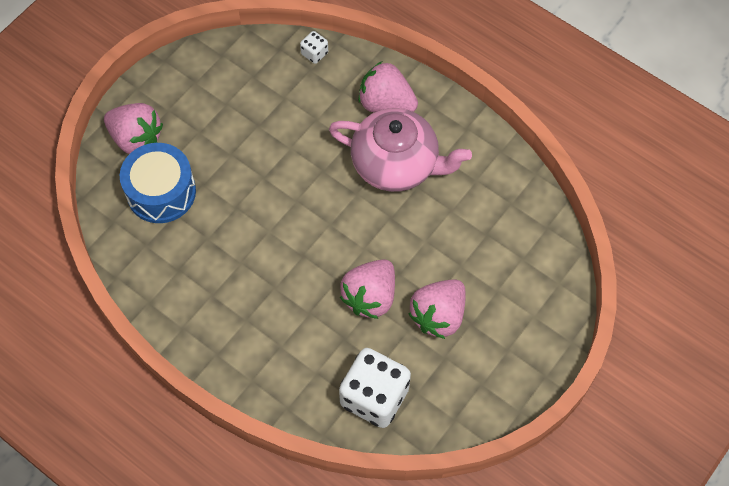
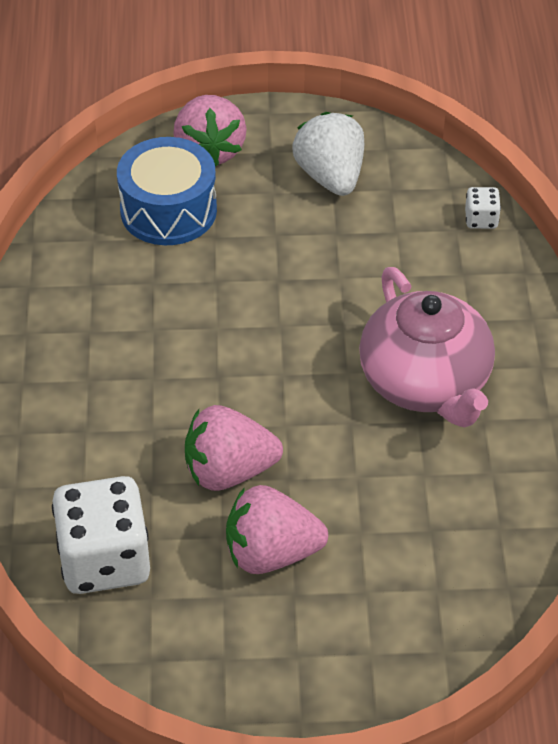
camera: 50 degrees right, 15 degrees down
pink strawberry [358,61,418,112] -> none
none -> white strawberry [292,112,364,196]

